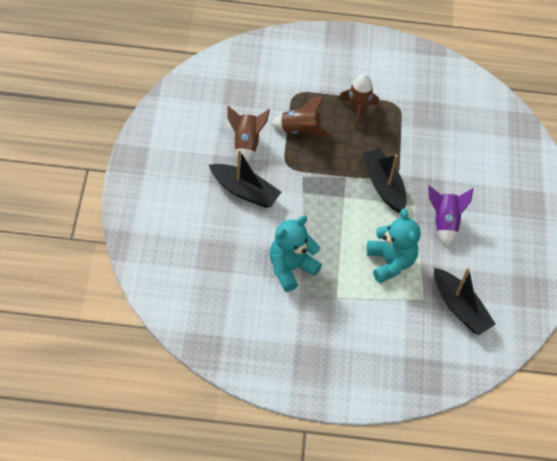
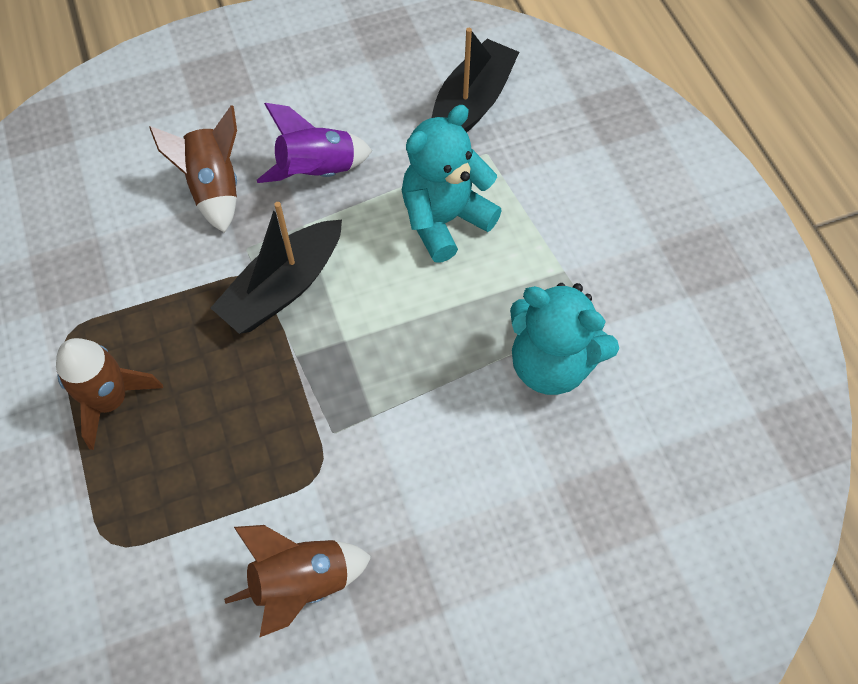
camera: 110 degrees left, 5 degrees up
black boat [209,150,281,208] -> none
brown rocket [271,95,330,136] -> brown rocket moved to [149,105,237,233]

